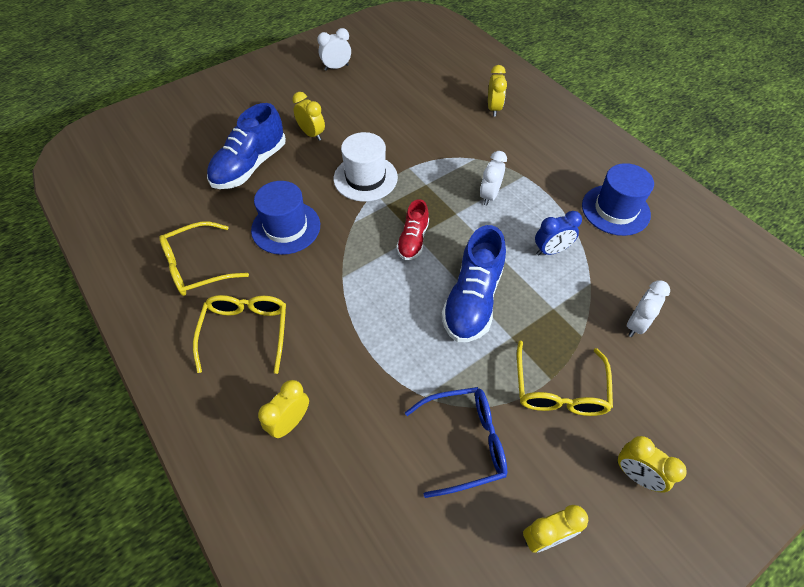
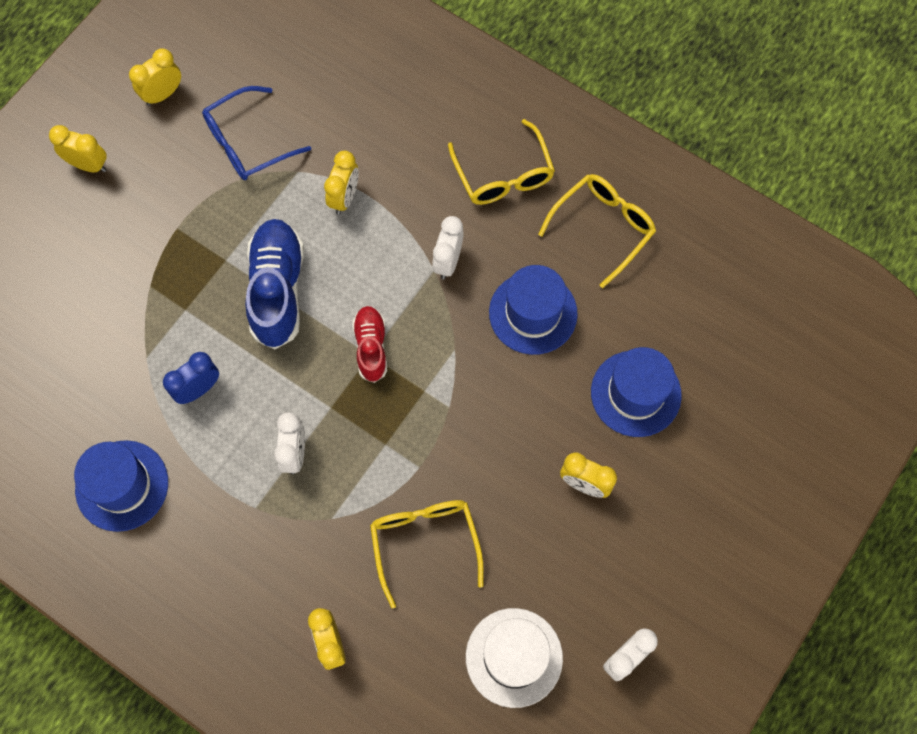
camera: 160 degrees right, 15 degrees up
blue shoe [207,103,286,189] -> blue hat [591,347,682,437]
yellow clock [258,380,309,438] -> yellow clock moved to [324,151,359,215]
white hat [334,132,398,202] -> white hat moved to [466,608,563,708]
yellow glasses [517,341,613,416] -> yellow glasses moved to [370,500,484,609]
white clock [627,280,670,337] -> white clock moved to [432,216,464,279]

